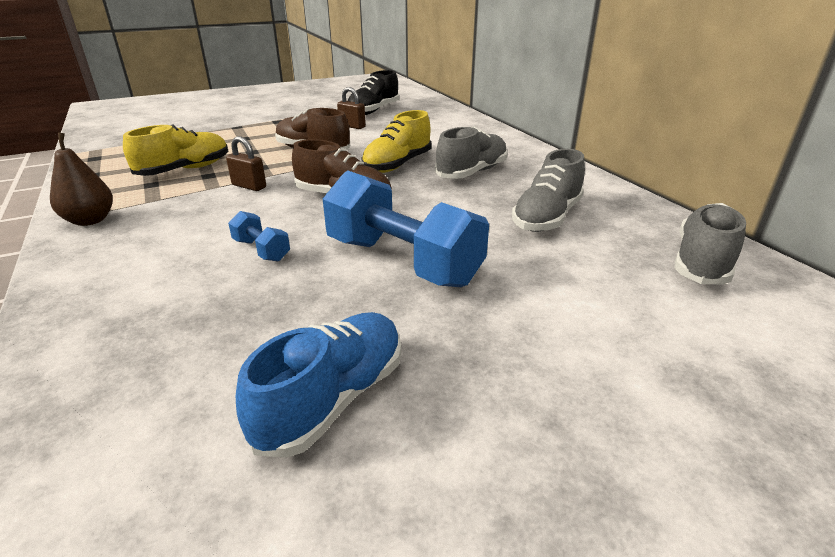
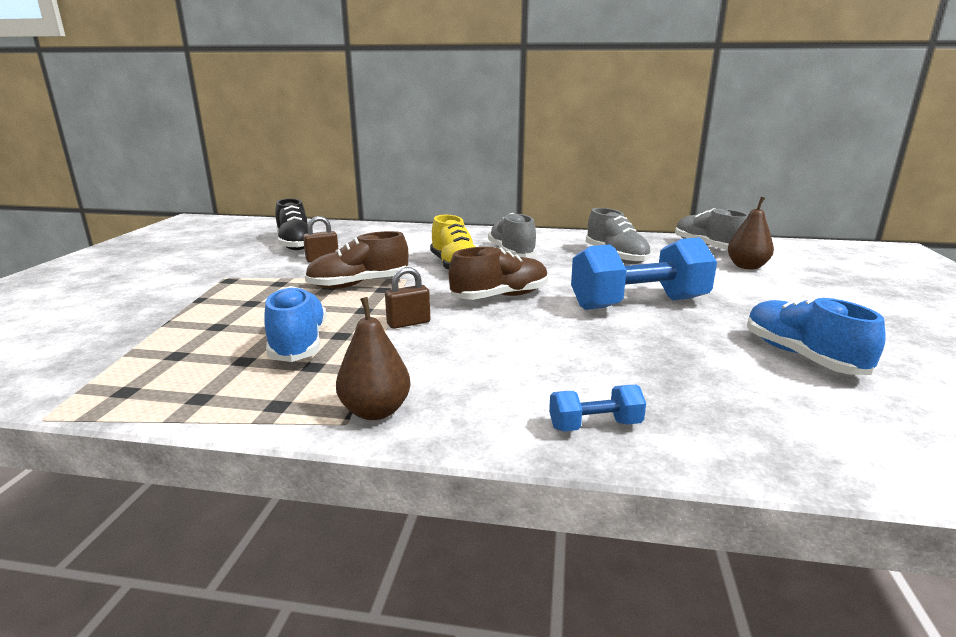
camera: 55 degrees left, 10 degrees down
yellow shoe [123,125,229,176] -> blue shoe [264,286,326,362]
blue dumbbell [228,211,290,262] -> blue dumbbell moved to [549,385,646,431]
none -> brown pear [728,197,774,270]

